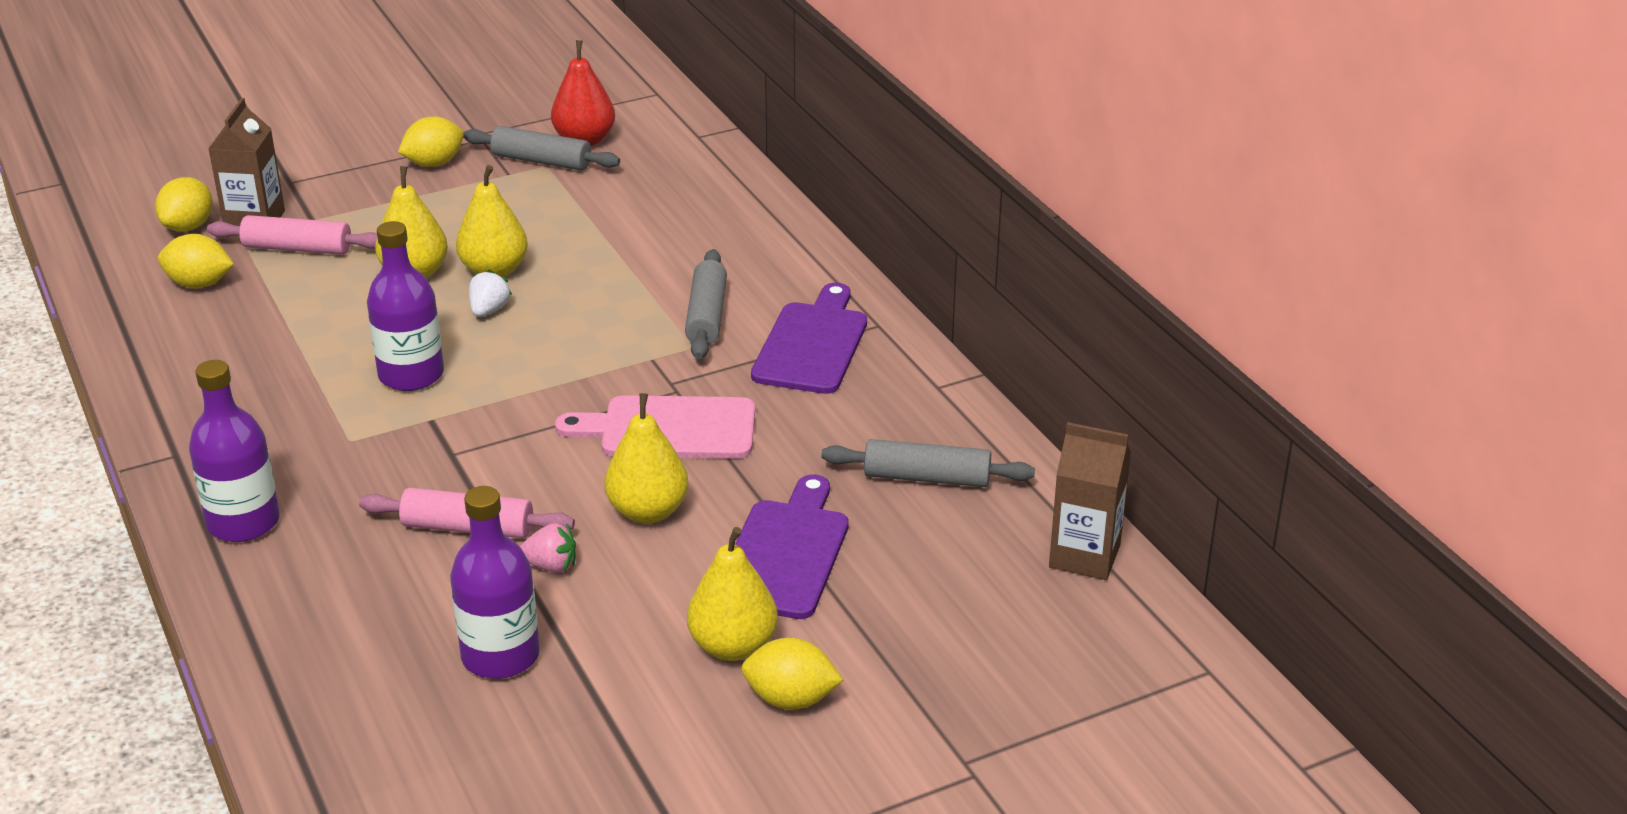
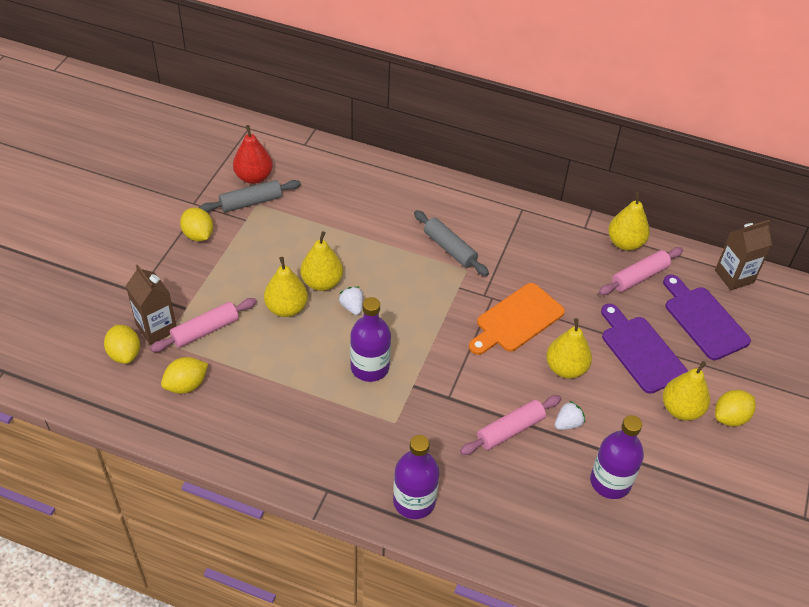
camera: 45 degrees left, 15 degrees up
yellow lemon [398,116,464,167] -> yellow lemon turned 45 degrees counterclockwise [180,208,213,241]
pink strawberry [520,523,576,573] -> white strawberry [555,401,585,430]
pink cutting board [555,395,755,459] -> orange cutting board [469,283,565,355]
purple cutting board [751,283,867,394] -> purple cutting board moved to [663,275,751,360]
grey rolling pin [821,439,1035,487] -> pink rolling pin [599,247,683,295]
none -> yellow pear [608,192,650,251]

